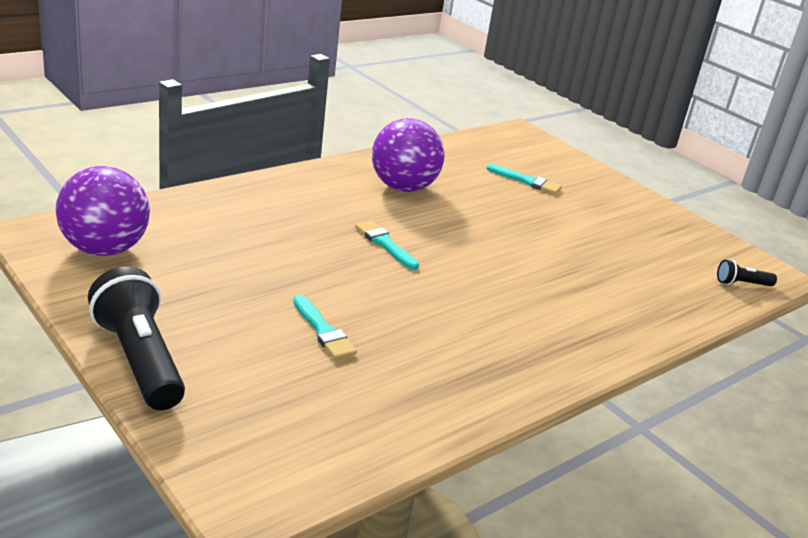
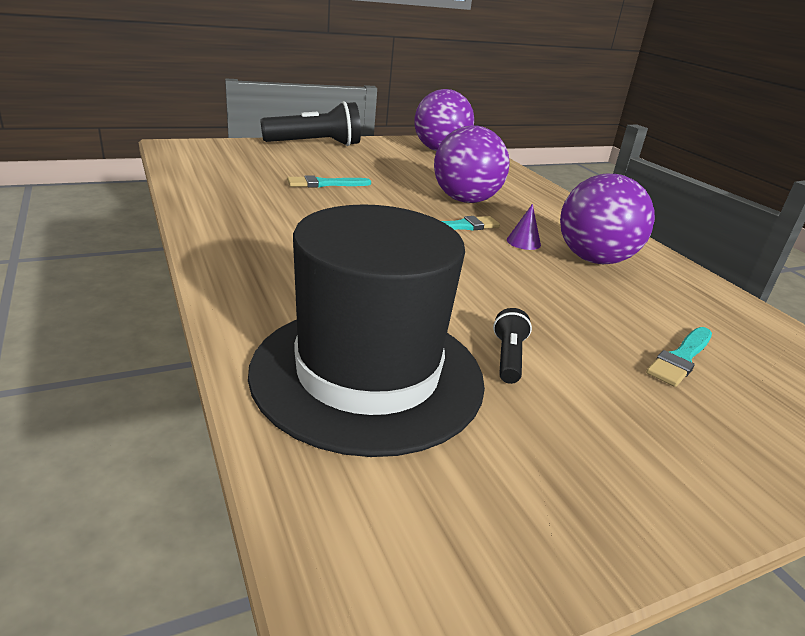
camera: 105 degrees right, 0 degrees up
black flashlight [717,260,777,286] -> black flashlight moved to [493,308,532,384]
none -> black hat [248,204,485,457]
none -> purple ball [434,125,510,203]
none -> purple cone [507,204,541,250]

